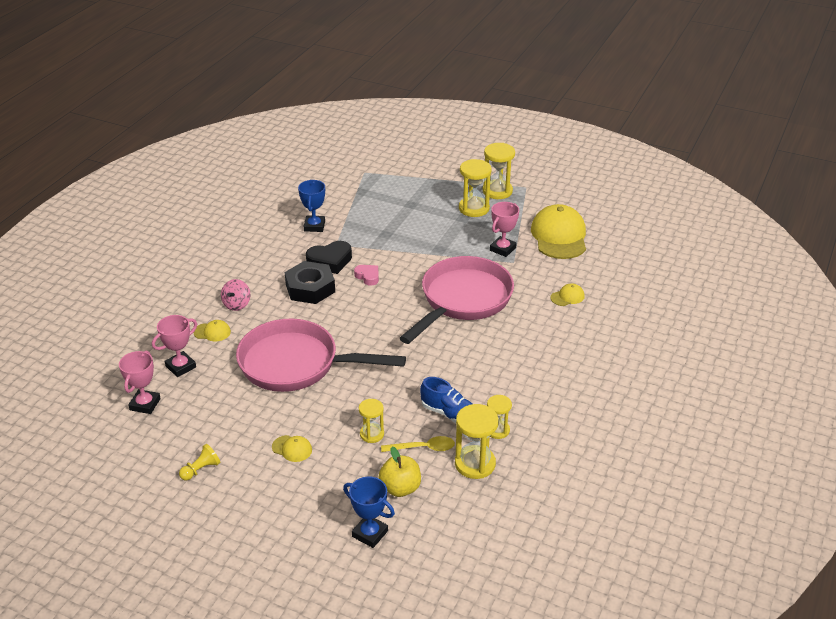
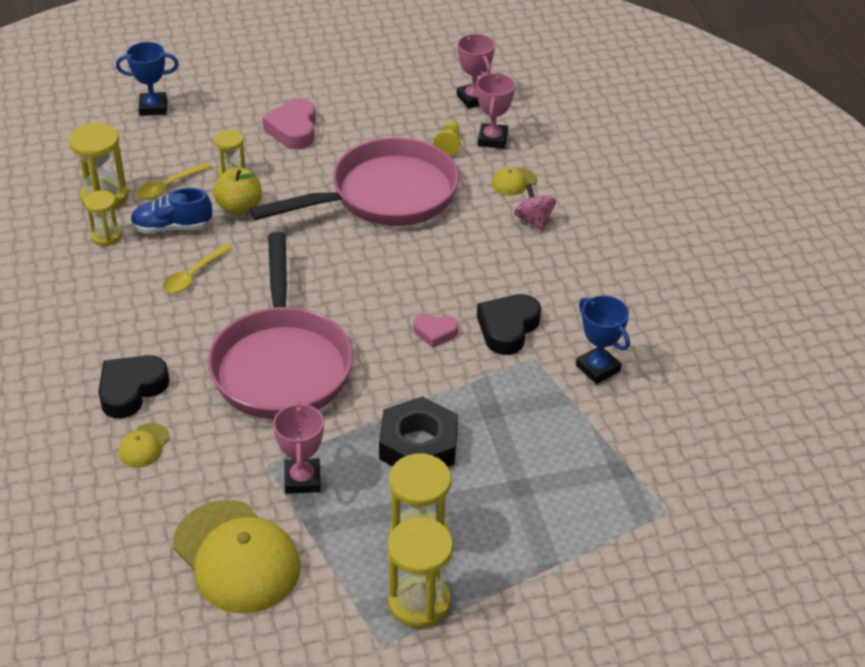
camera: 140 degrees right, 5 degrees up
yellow pawn [179,444,220,480] -> yellow pawn moved to [433,121,460,156]
yellow cap [272,435,312,462] -> pink heart [262,99,316,149]
black nut [285,261,335,304] -> black nut moved to [379,396,458,467]
yellow apple [379,447,421,497] -> yellow apple moved to [213,168,262,215]
none -> black heart [98,355,169,419]
none -> yellow spoon [162,244,232,293]

